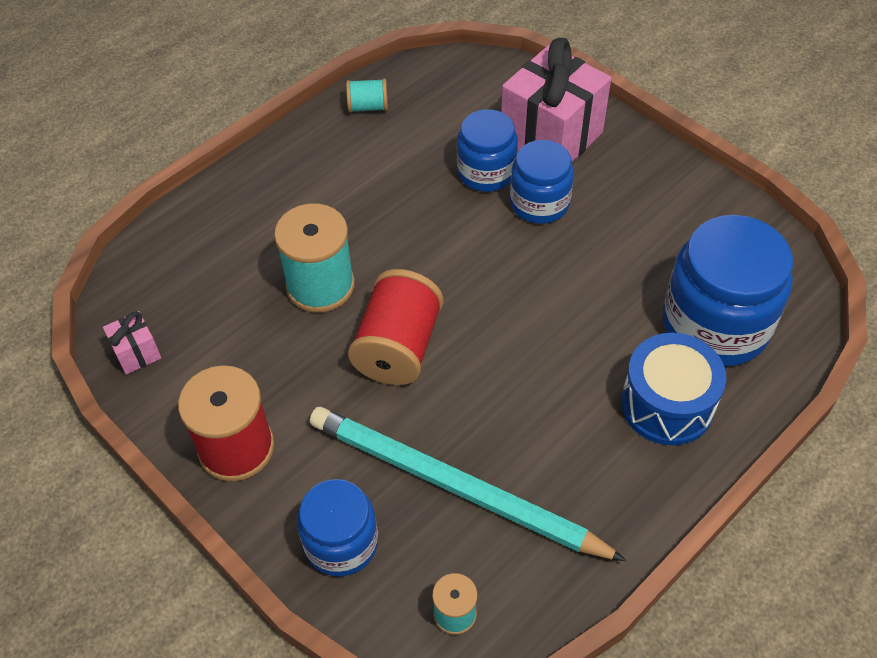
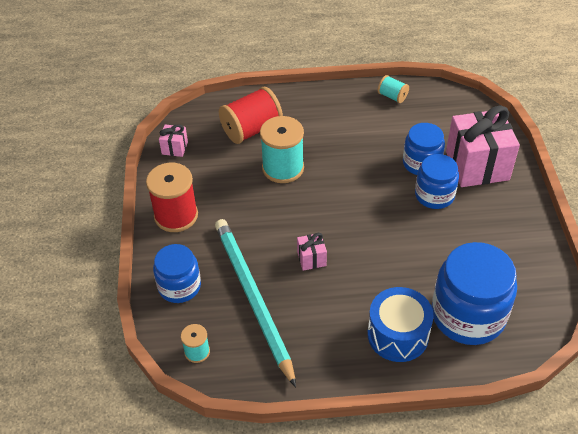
camera: 40 degrees right, 5 degrees down
red spool [348,269,443,385] -> red spool moved to [219,87,283,144]
none -> pink gift [297,233,327,271]

